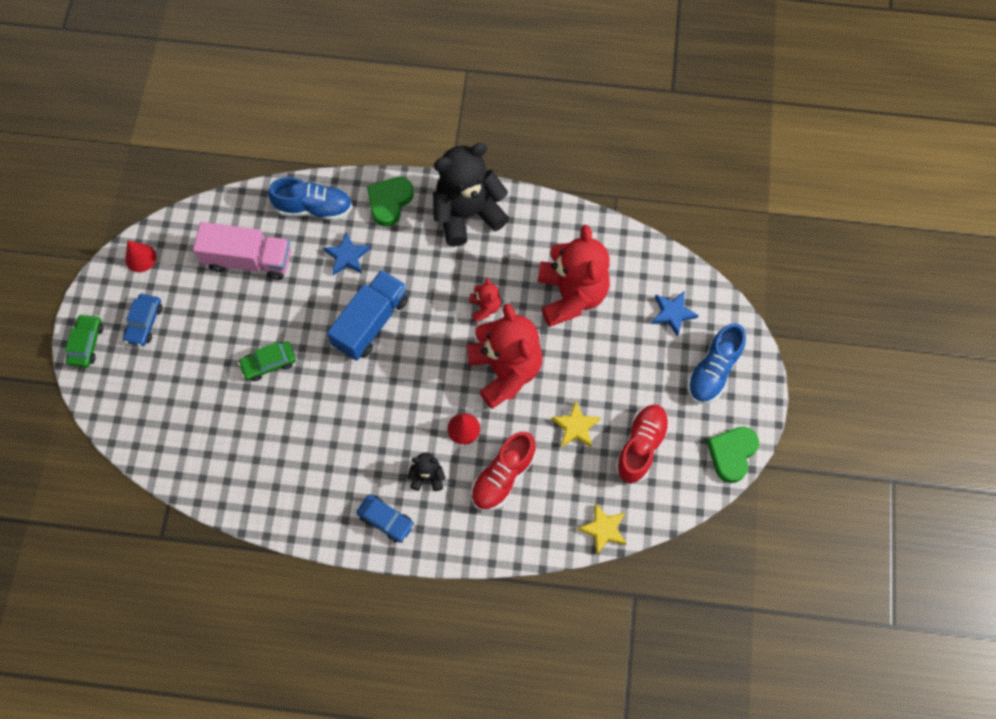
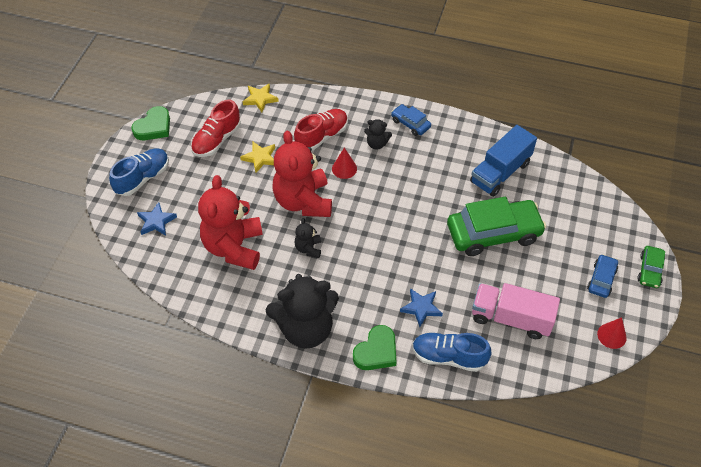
camera: 170 degrees left, 15 degrees down
green car [238,342,296,381] -> green car [447,197,546,256], size x2.06
blue truck [327,270,408,361] -> blue truck moved to [470,125,537,197]
red teddy bear [469,278,501,322] -> black teddy bear [295,218,321,258]

